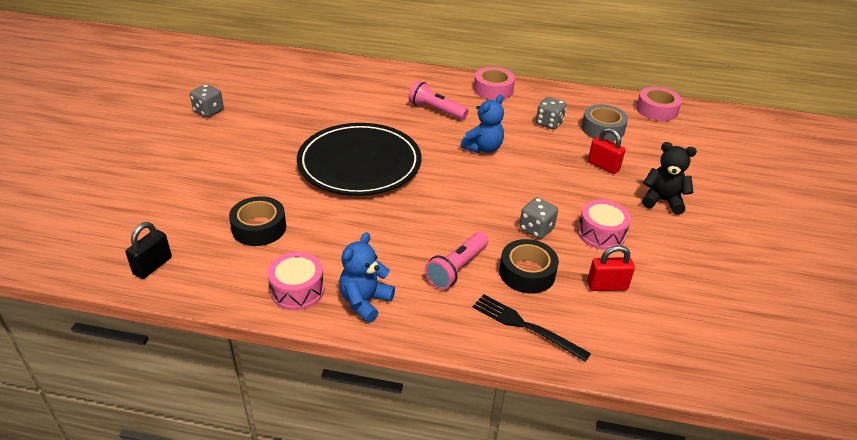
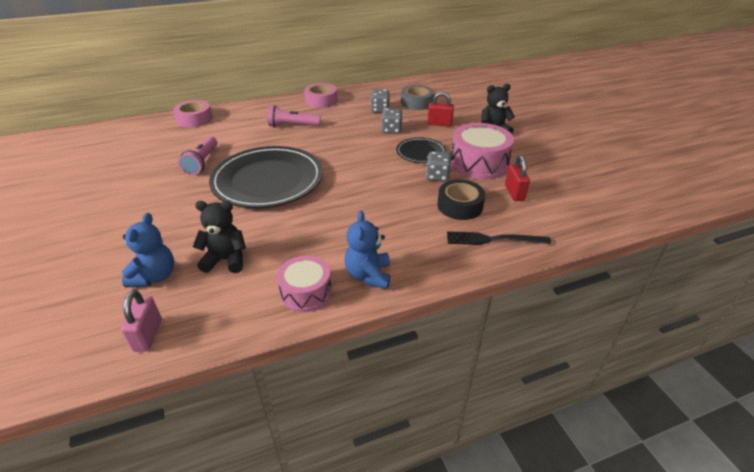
camera: 30 degrees left, 0 degrees up
black padlock [125,222,172,279] -> pink padlock [121,290,162,352]
grey dice [190,84,224,117] -> grey dice moved to [381,108,402,134]
black tape [229,196,286,246] -> black teddy bear [193,201,246,273]
pink flashlight [425,232,488,290] -> pink flashlight moved to [178,136,217,175]
blue teddy bear [460,95,504,153] -> blue teddy bear moved to [122,213,174,288]
pink drum [577,200,631,250] -> pink drum [451,123,514,180], size x1.58
red padlock [587,245,635,291] -> red padlock turned 60 degrees counterclockwise [505,155,530,201]
pink tape [636,87,682,121] -> pink tape moved to [173,100,213,127]
none -> black plate [396,138,446,163]

